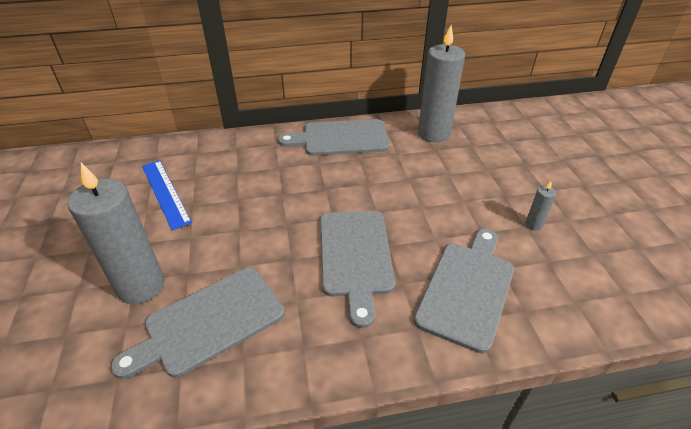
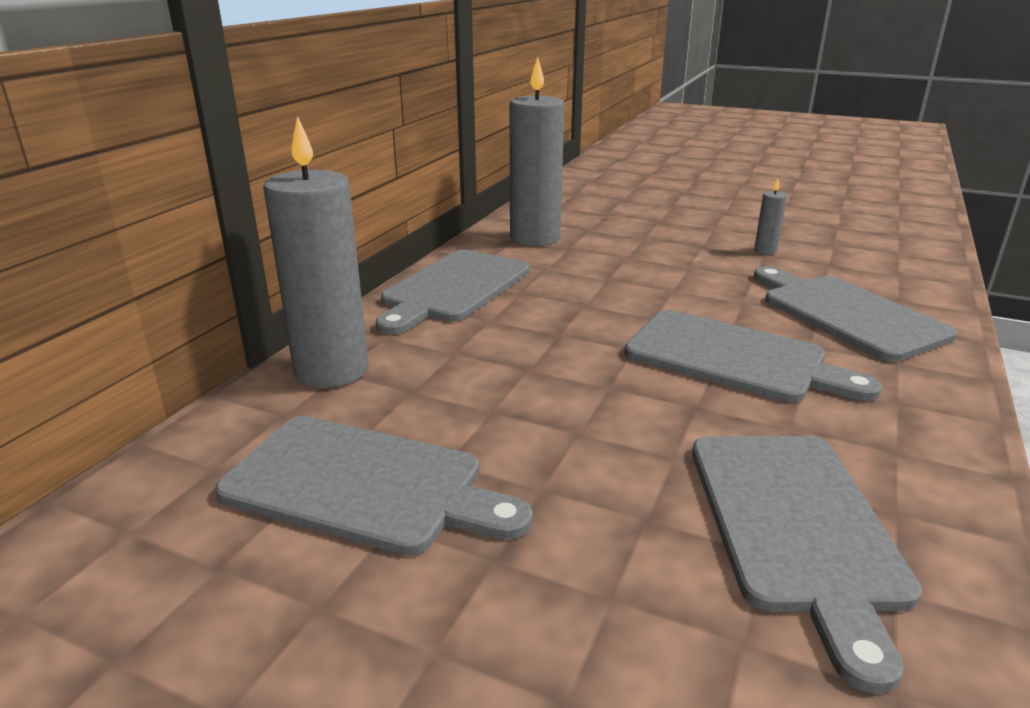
camera: 55 degrees left, 15 degrees down
grey candle [68,163,164,304] -> grey candle moved to [263,116,368,388]
blue ruler [142,160,192,230] -> grey cutting board [215,416,533,556]

